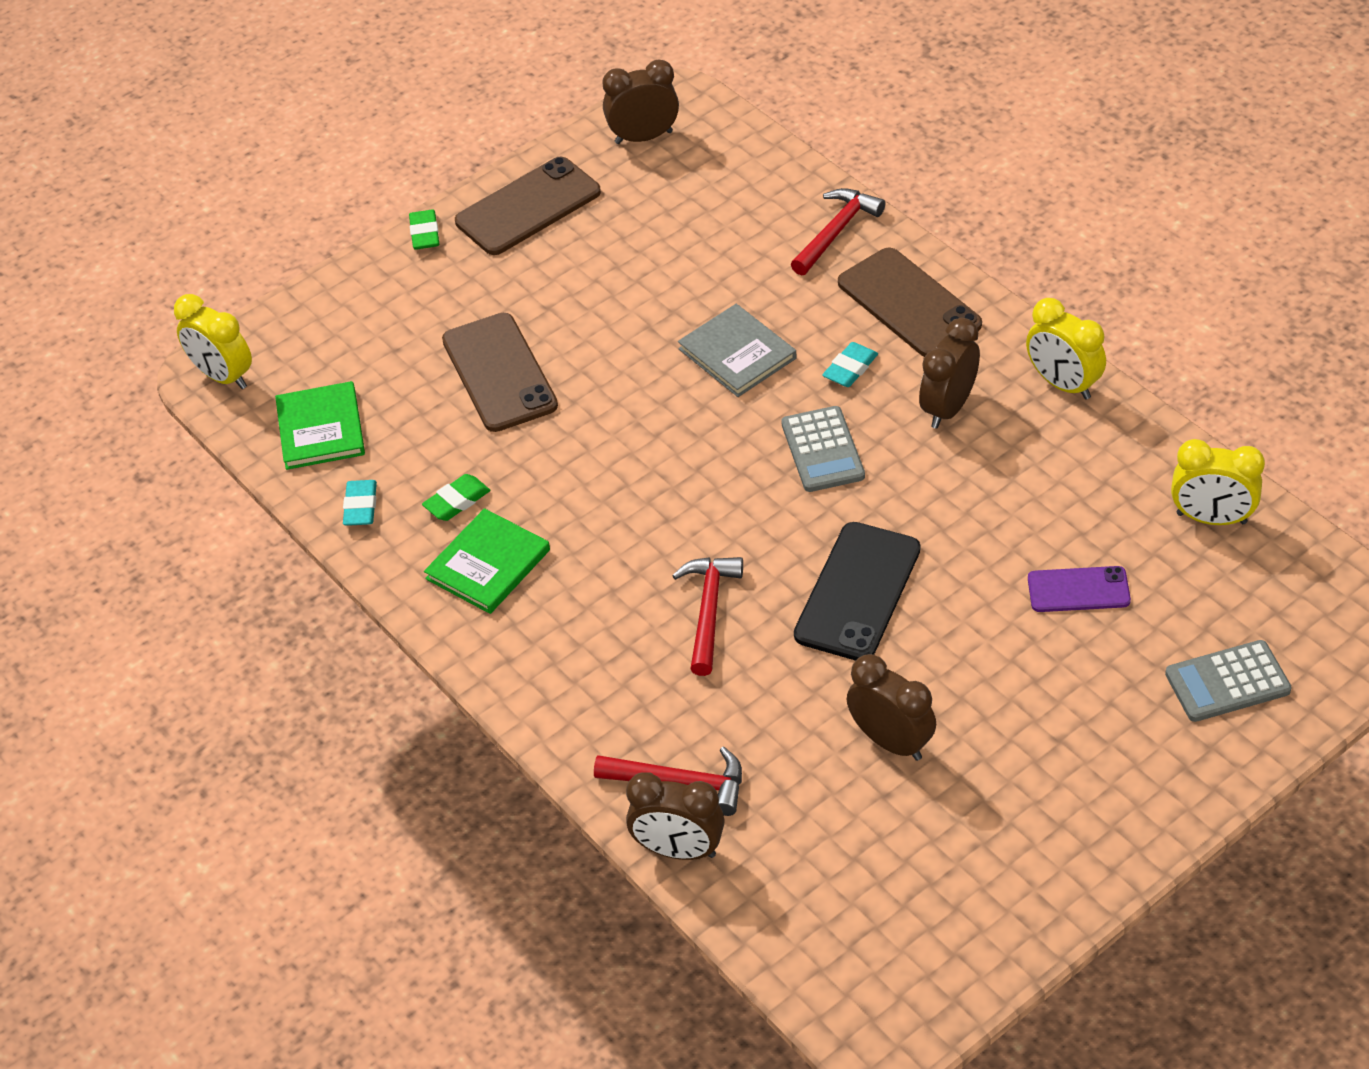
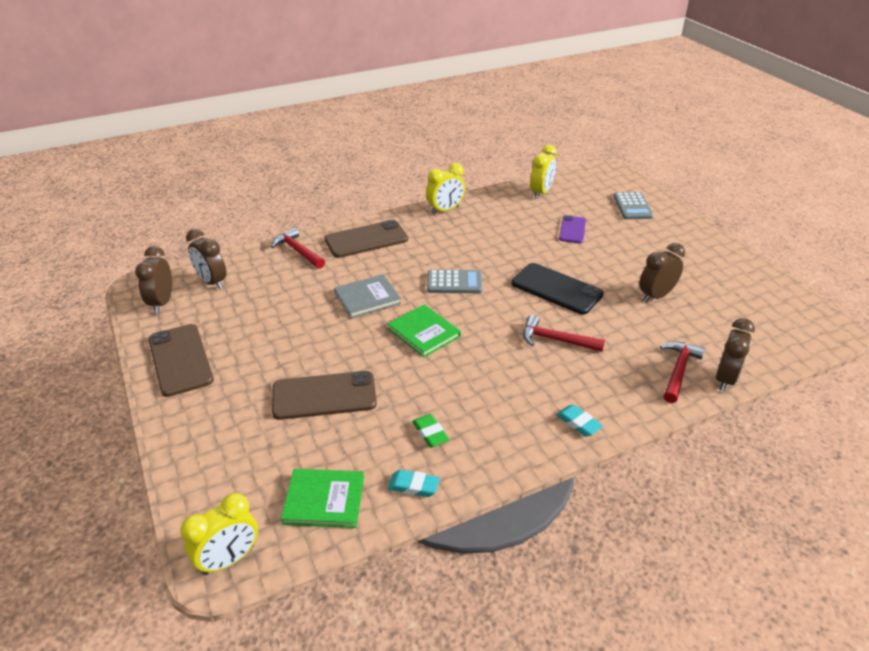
camera: 80 degrees left, 10 degrees down
green eraser [409,210,439,250] -> none
green book [424,508,550,614] -> green book moved to [388,305,461,357]
turquoise eraser [822,342,878,387] -> turquoise eraser moved to [556,404,603,437]
brown clock [919,318,980,429] -> brown clock moved to [186,229,227,289]

